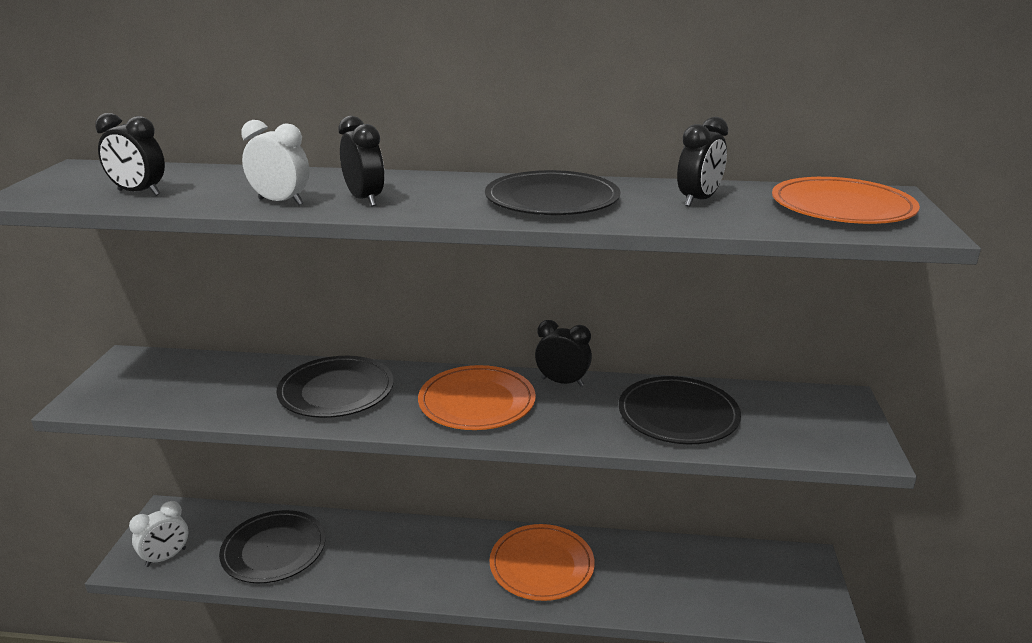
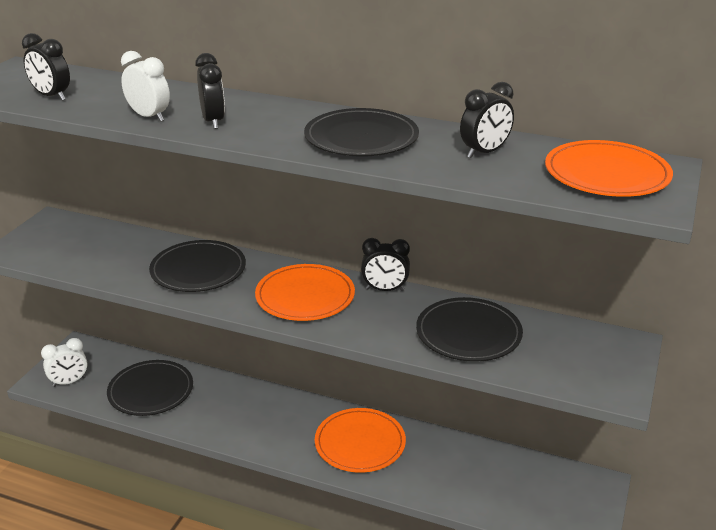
camera: 15 degrees right, 5 degrees up
black clock [535,320,592,386] -> black clock turned 150 degrees clockwise [361,238,410,291]

